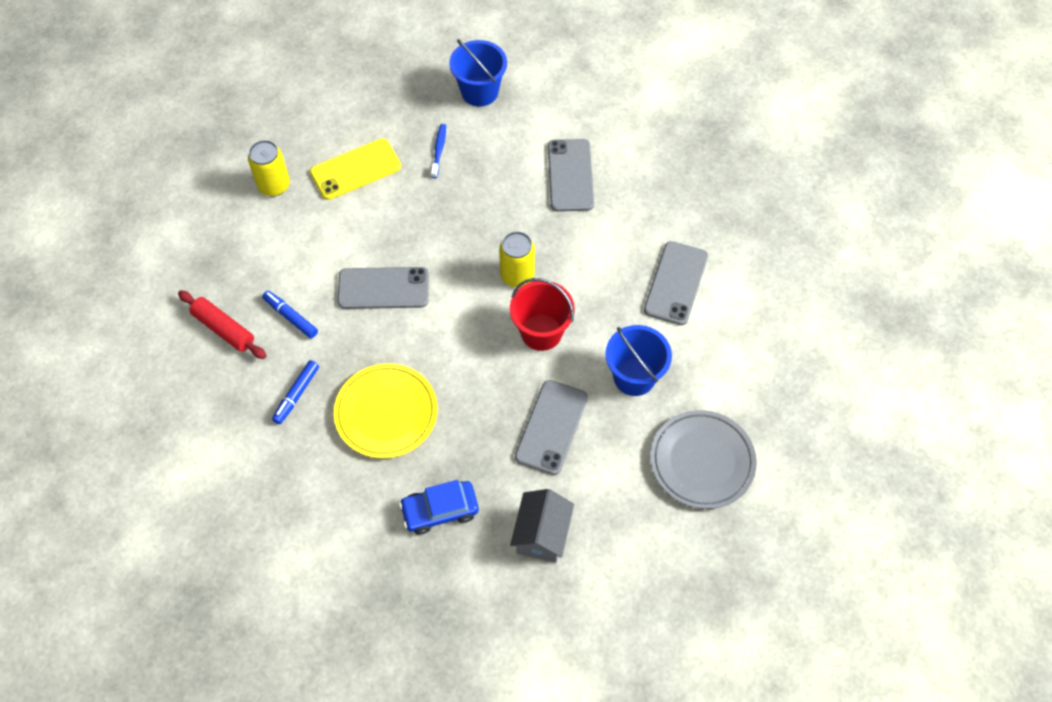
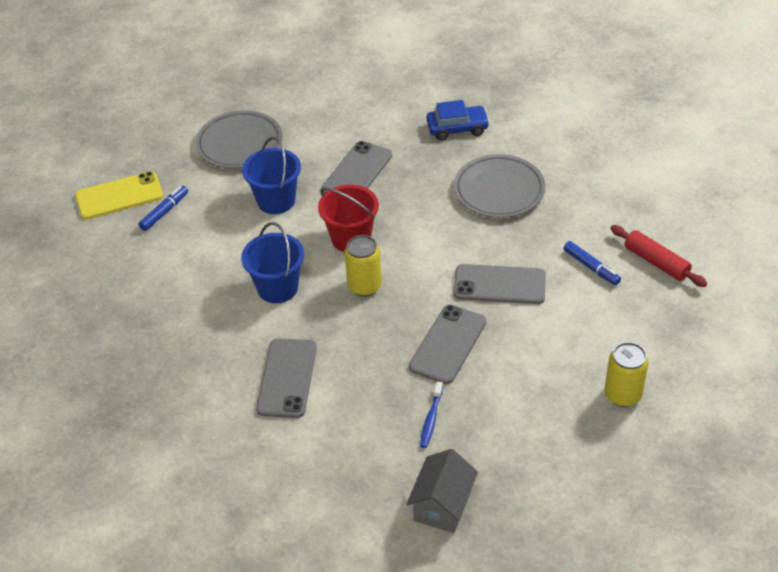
camera: 170 degrees left, 15 degrees down
blue marker [272,360,319,424] -> blue marker moved to [139,186,188,231]
yellow phone [310,138,401,200] -> yellow phone moved to [75,171,163,219]
yellow plate [334,364,438,458] -> grey plate [454,154,545,218]
blue bucket [449,39,507,107] -> blue bucket moved to [241,222,304,303]
grey house [510,489,574,563] -> grey house moved to [406,449,478,533]
grey phone [644,241,708,325] -> grey phone moved to [409,305,486,384]

